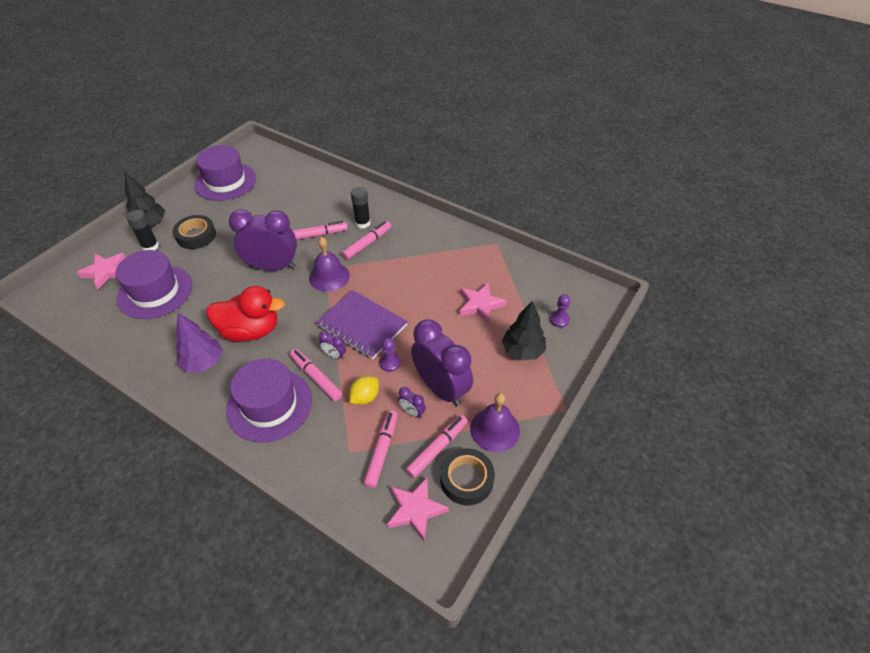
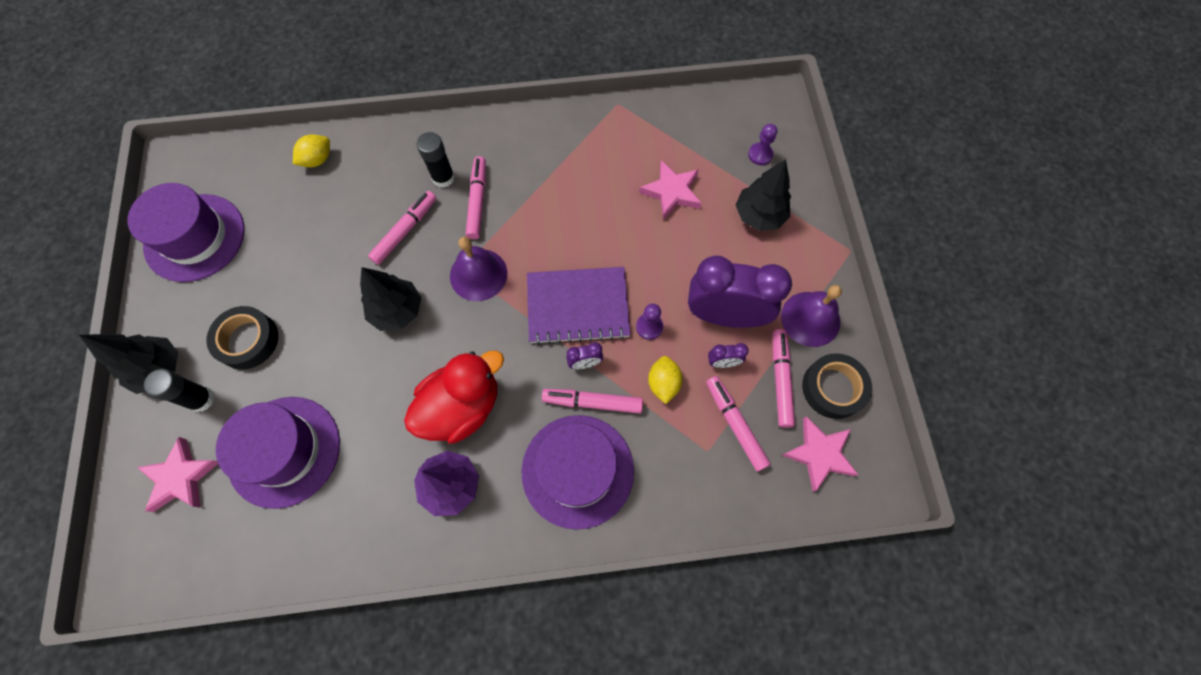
camera: 40 degrees left, 20 degrees up
purple clock [229,209,297,271] -> black tree [360,267,421,331]
none -> yellow lemon [293,134,330,167]

